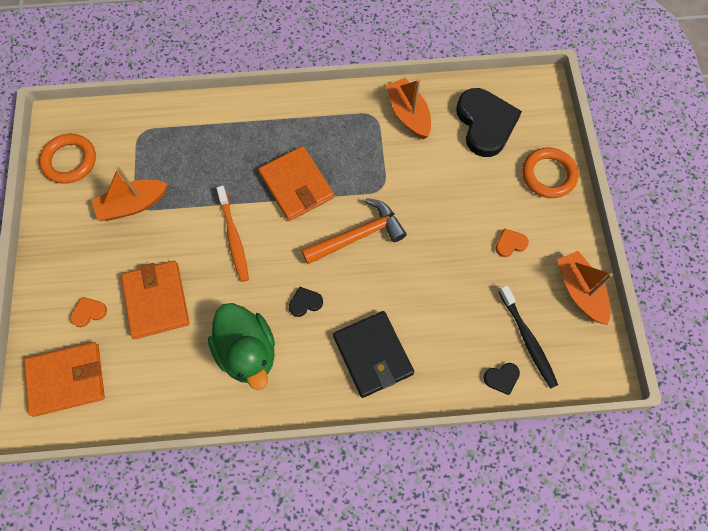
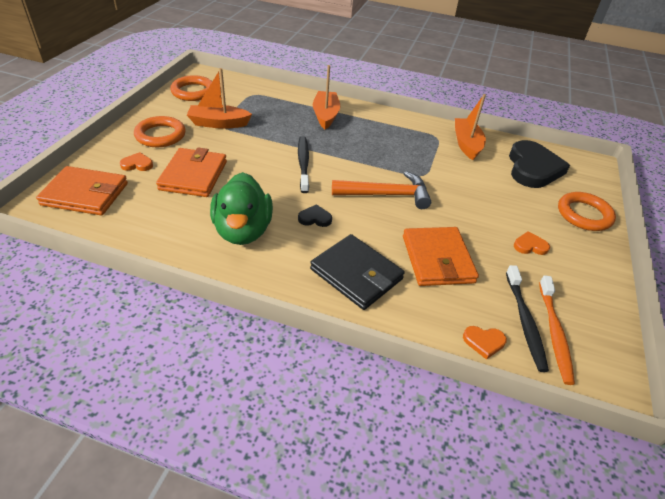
camera: 20 degrees right, 25 degrees down
orange toothbrush [216,186,249,282] -> orange toothbrush moved to [539,275,575,385]
orange wallet [258,146,334,221] -> orange wallet moved to [403,227,479,286]
black wallet [333,311,414,398] -> black wallet turned 45 degrees counterclockwise [310,234,405,310]
black heart [483,363,520,395] -> orange heart [463,326,507,359]
orange boat [557,251,613,325] -> orange boat moved to [313,65,340,130]
none -> orange ring [134,116,186,147]
none -> black toothbrush [298,136,309,193]

